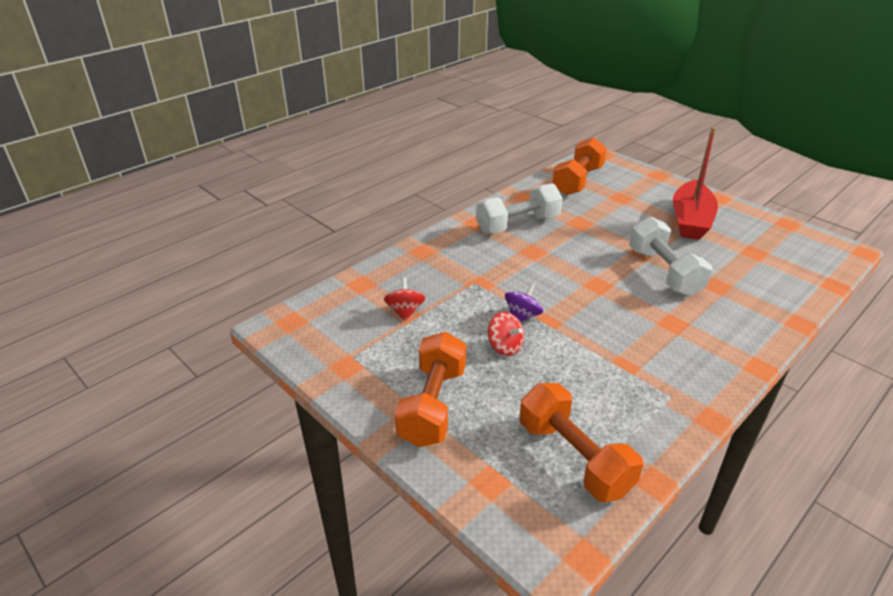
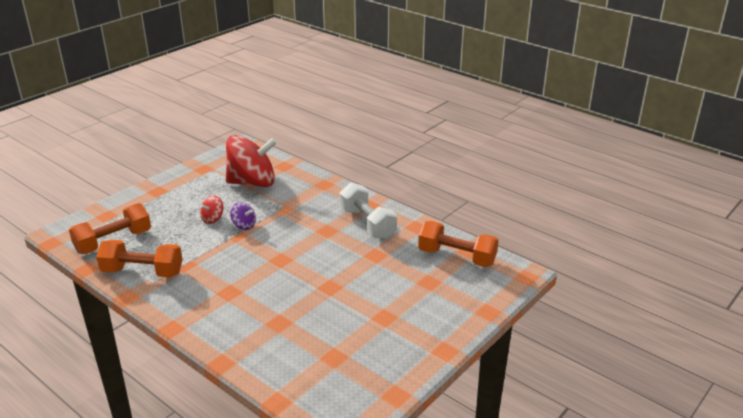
camera: 85 degrees right, 5 degrees down
red spinning top [384,277,425,321] -> red spinning top [226,135,277,187], size x2.34
orange dumbbell [395,331,466,447] -> orange dumbbell moved to [96,240,183,277]
white dumbbell [629,216,712,297] -> none
red boat [673,127,718,240] -> none

